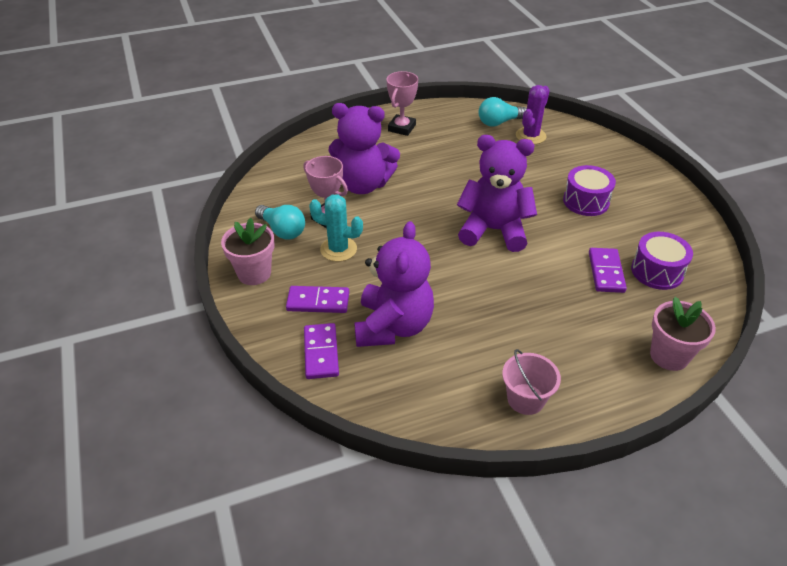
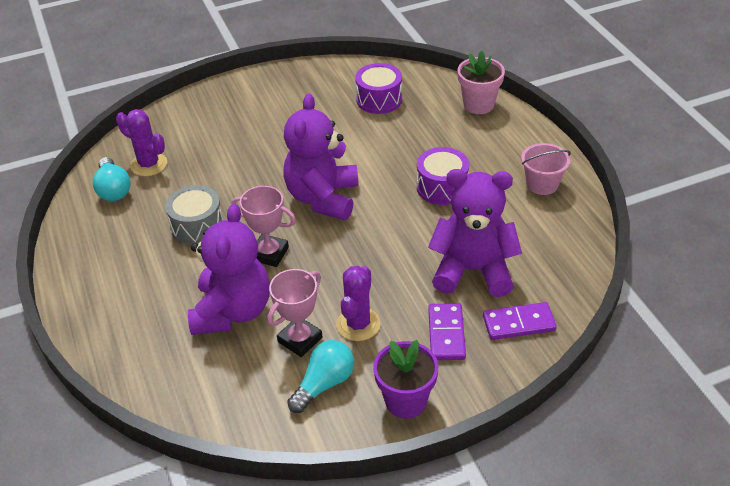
camera: 90 degrees left, 0 degrees up
pink flower pot [221,218,275,285] -> purple flower pot [373,340,438,419]
turquoise cactus [309,194,363,262] -> purple cactus [336,266,381,341]
pink trophy [387,71,418,136] -> pink trophy moved to [231,186,296,267]
purple drum [563,165,616,216] -> purple drum moved to [417,147,469,205]
purple domino [589,248,627,293] -> none
none -> grey drum [165,185,224,245]

